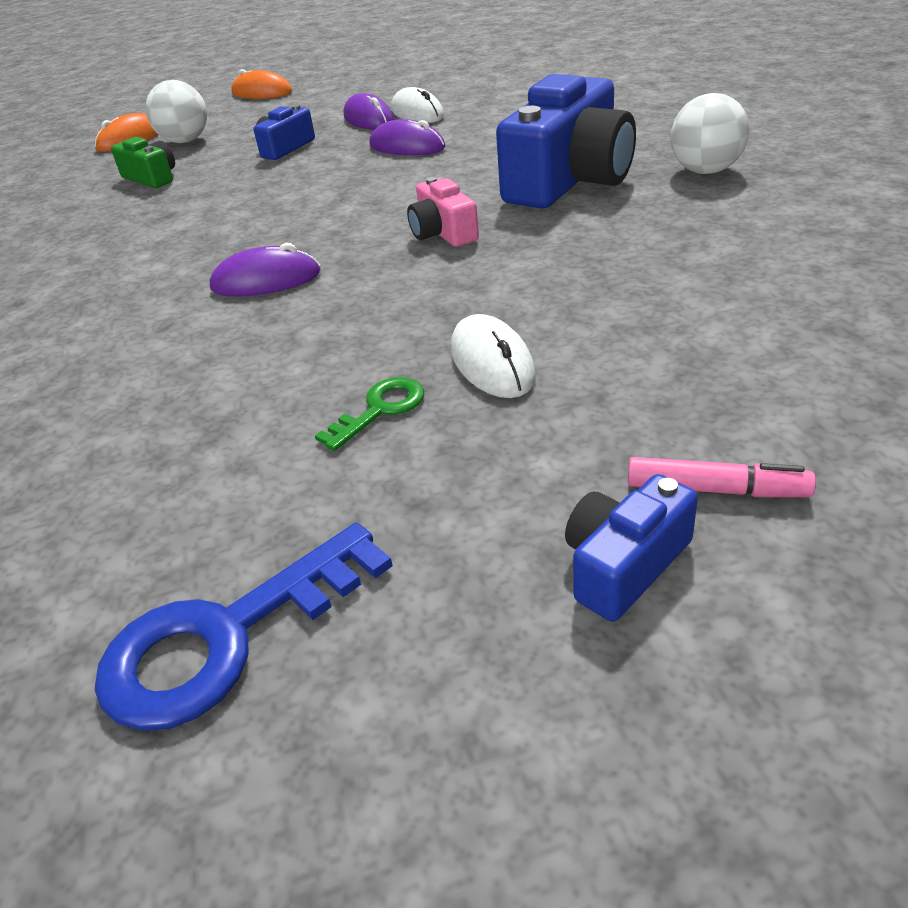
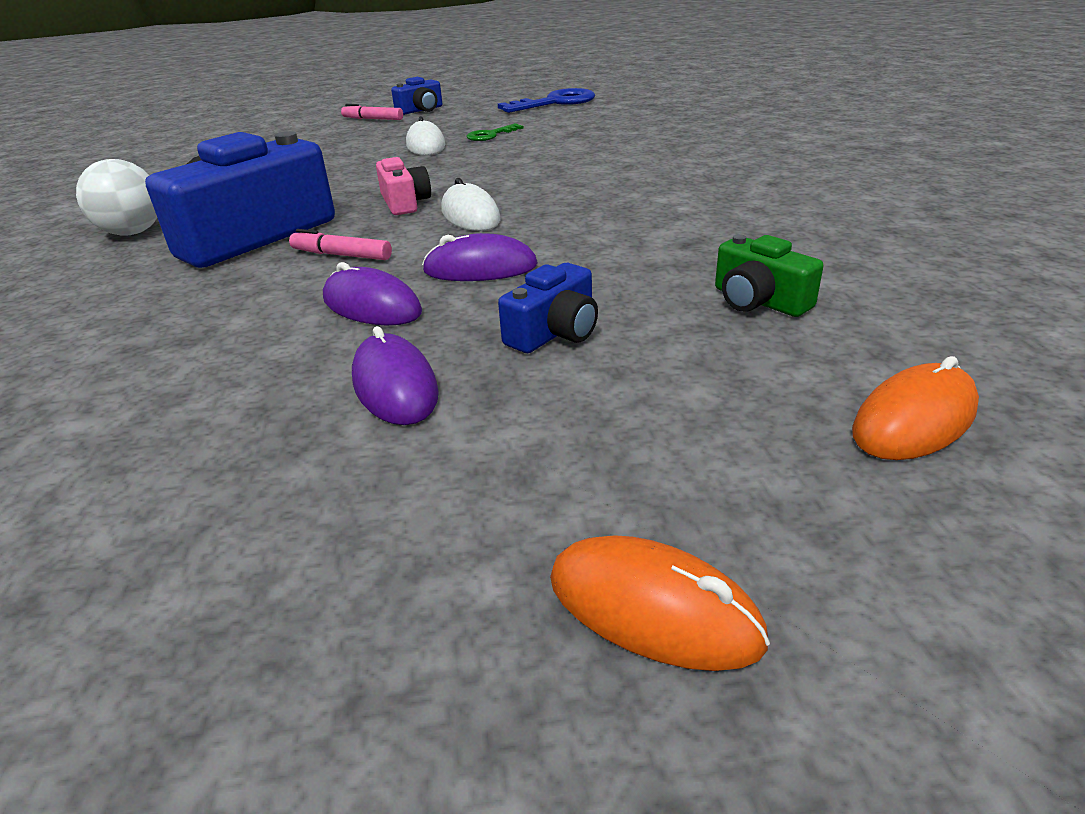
camera: 175 degrees left, 5 degrees down
white ball [146,80,207,143] -> none
purple mouse [210,243,321,297] -> purple mouse moved to [422,233,538,281]
white mouse [391,87,444,123] -> white mouse moved to [441,178,501,231]
none -> pink marker [289,229,392,260]

